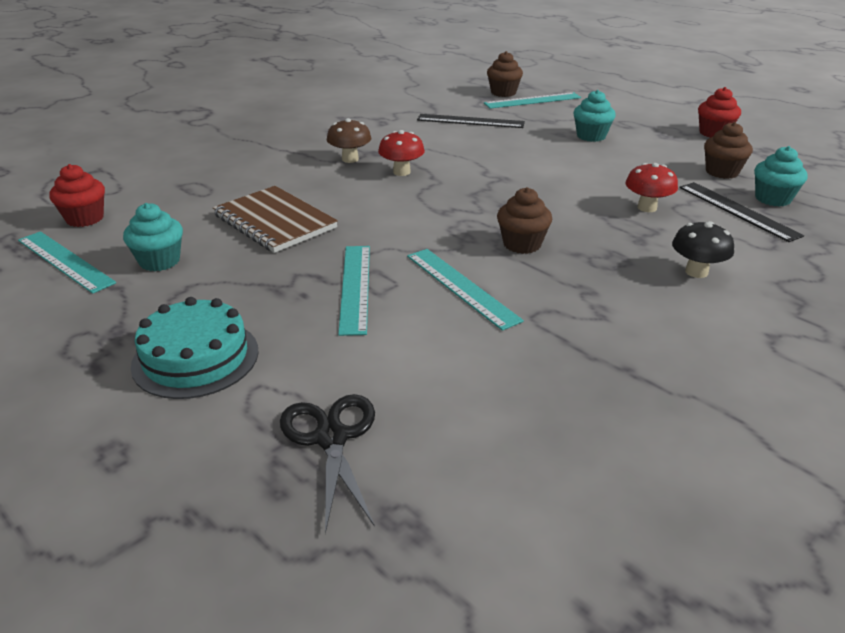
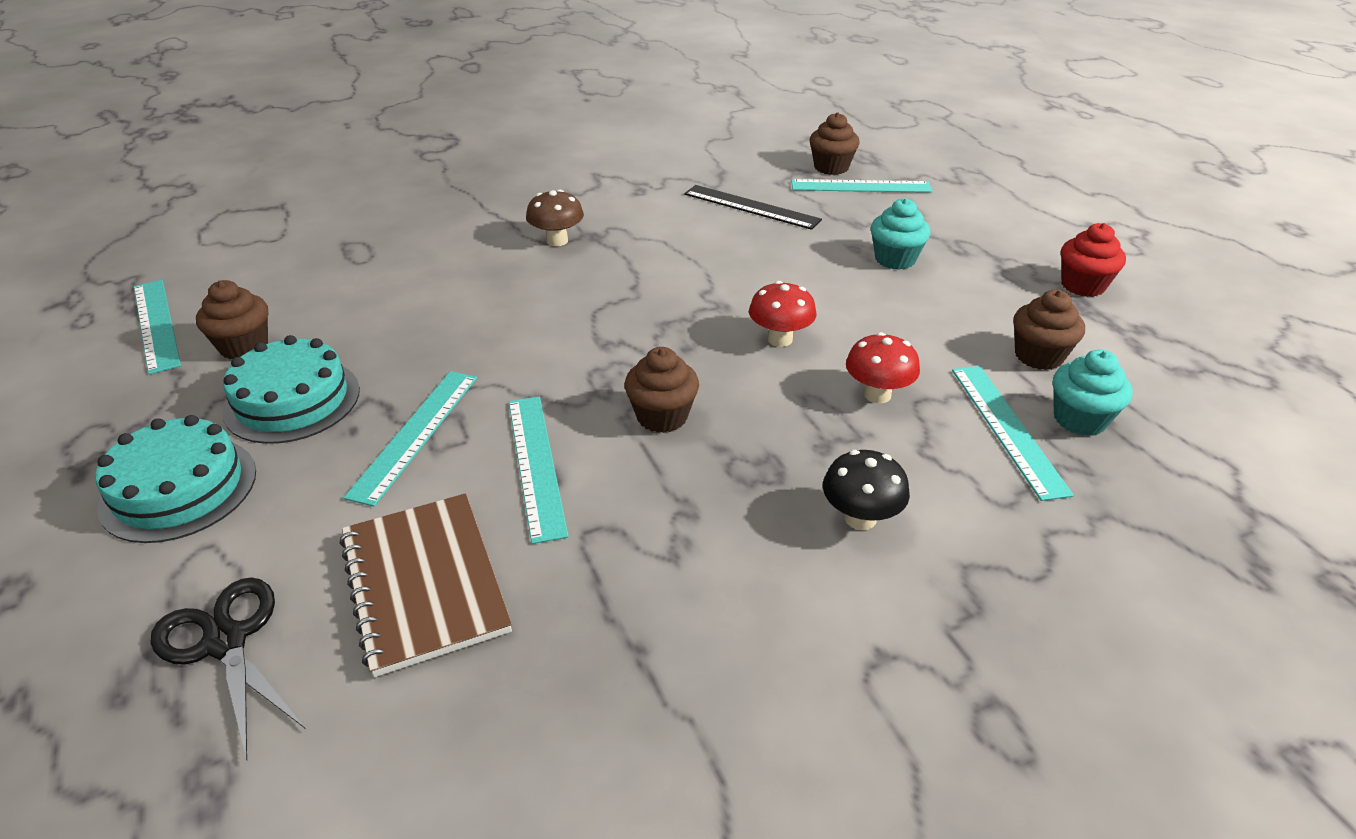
camera: 20 degrees right, 5 degrees up
red cupcake [49,164,105,227] -> none
turquoise cupcake [123,203,183,271] -> brown cupcake [196,280,268,359]
brown notebook [213,186,338,253] -> brown notebook moved to [340,493,512,677]
black scissors [280,394,375,534] -> black scissors turned 45 degrees counterclockwise [150,577,306,760]
red mushroom [378,130,425,176] -> red mushroom moved to [749,281,817,347]
black ruler [679,182,804,242] -> turquoise ruler [952,366,1074,501]
none -> turquoise cake [222,335,360,444]

